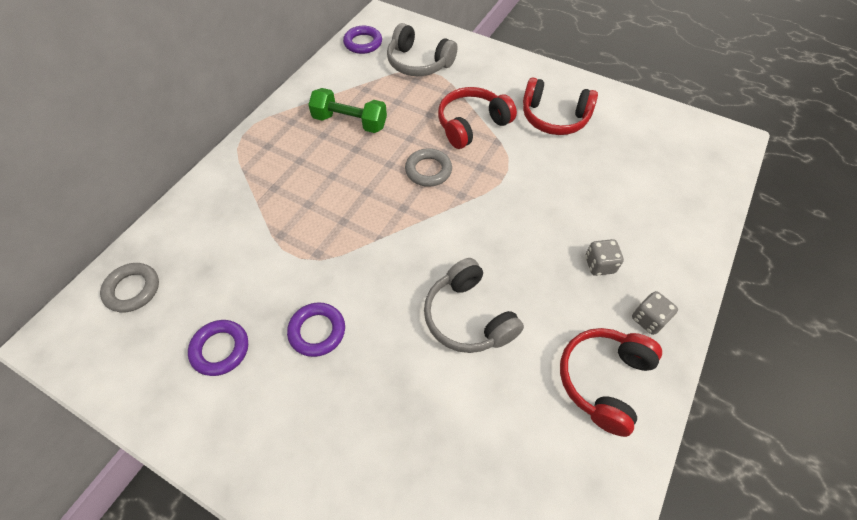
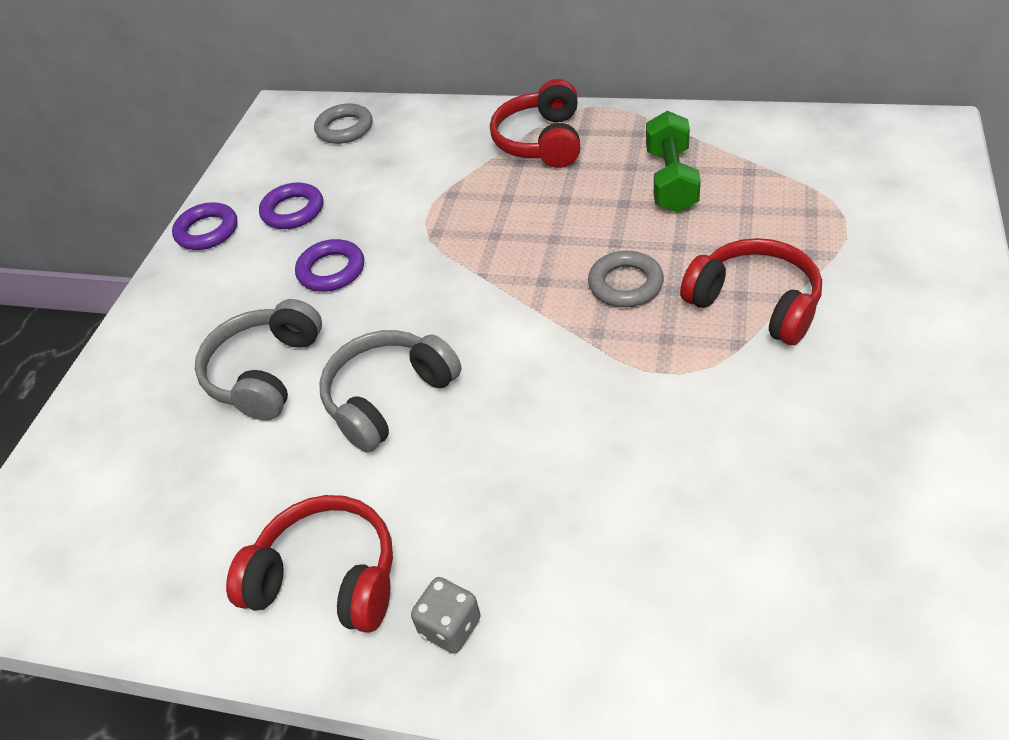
camera: 80 degrees right, 10 degrees down
purple ring [343,26,382,54] -> purple ring moved to [172,202,238,250]
grey headphones [387,23,457,76] -> grey headphones moved to [195,299,322,420]
red headphones [523,78,598,135] -> red headphones moved to [490,79,580,168]
grey dice [585,239,624,276] -> none

